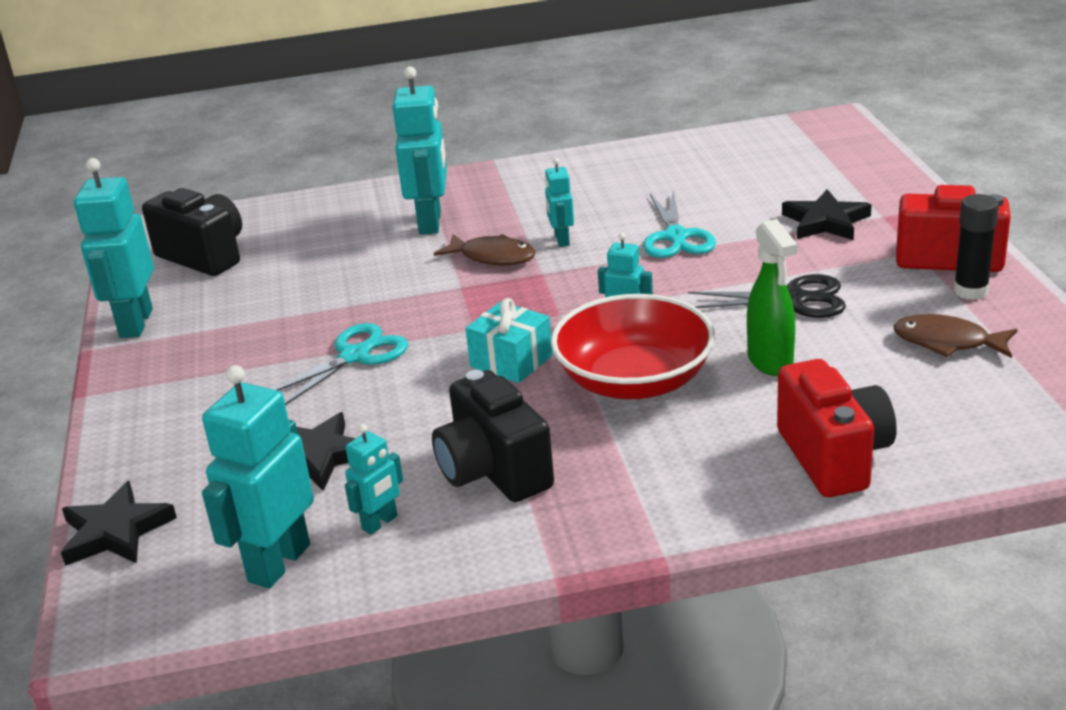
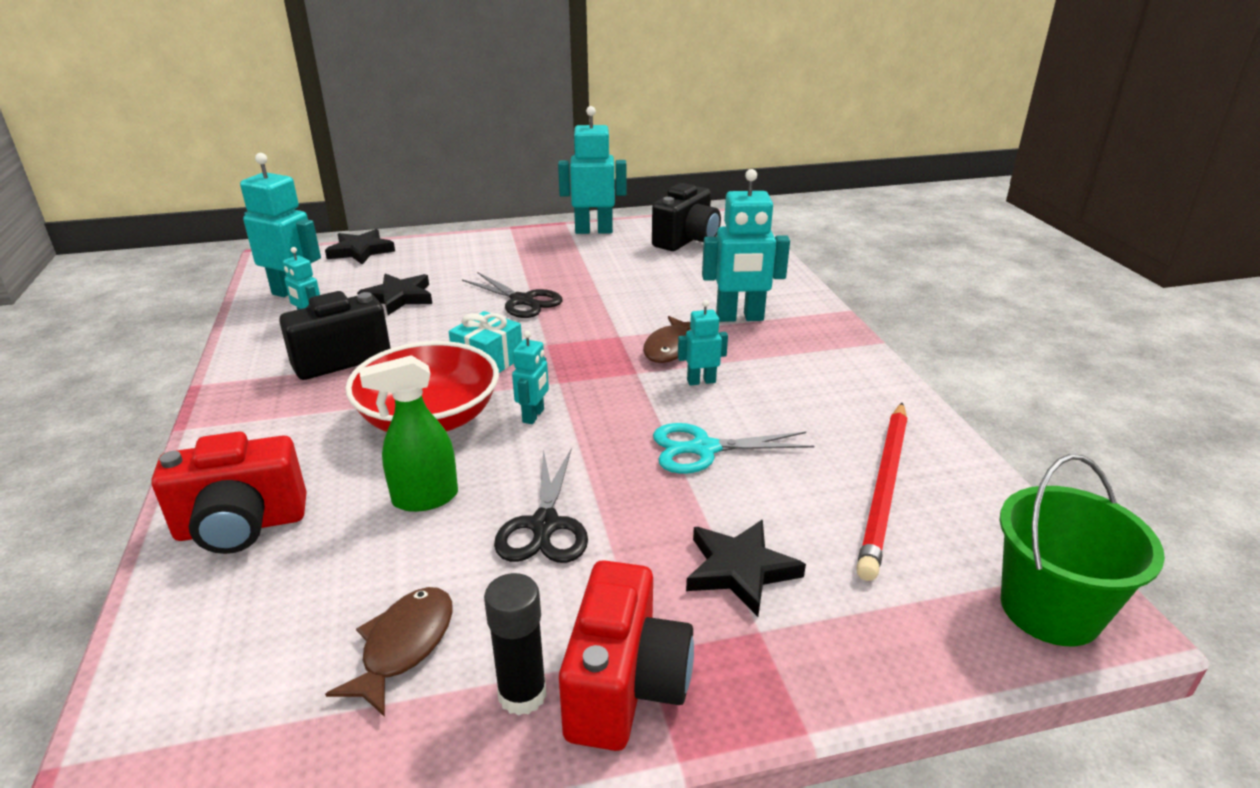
camera: 85 degrees right, 0 degrees up
turquoise scissors [273,323,408,405] -> black scissors [462,272,563,318]
none -> red pencil [856,403,907,581]
none -> green bucket [999,454,1165,646]

